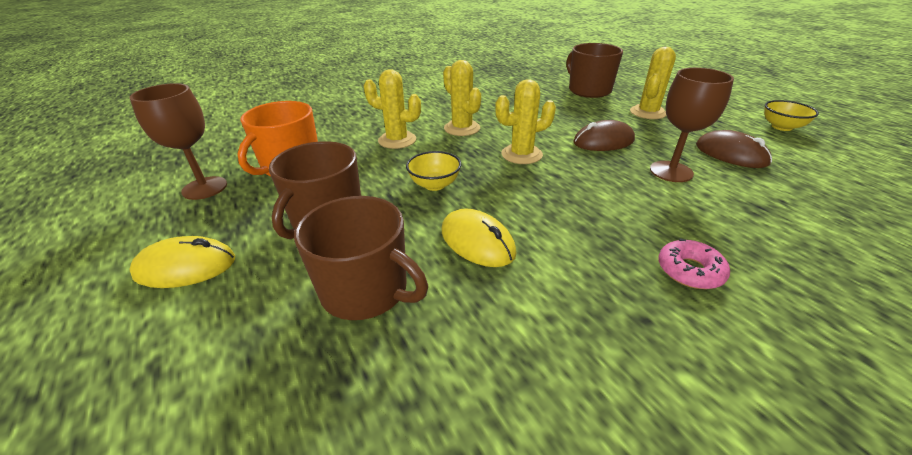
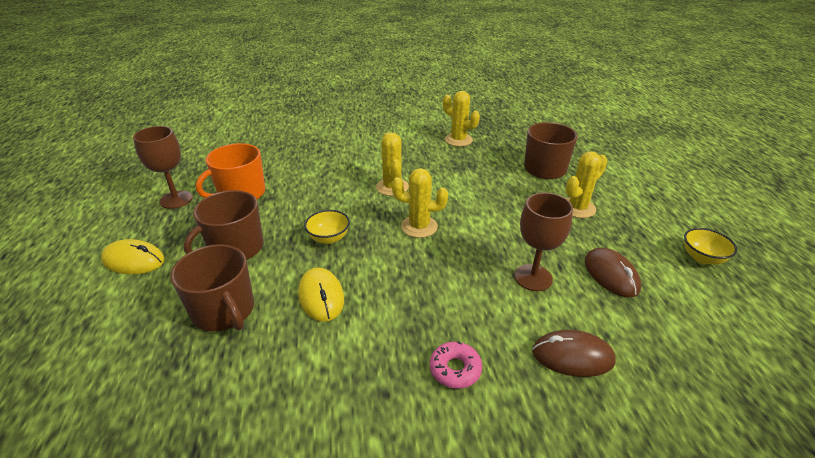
camera: 20 degrees right, 0 degrees up
yellow cactus [364,69,421,149] -> yellow cactus moved to [443,91,480,146]
brown mouse [573,120,635,151] -> brown mouse moved to [532,330,616,377]

